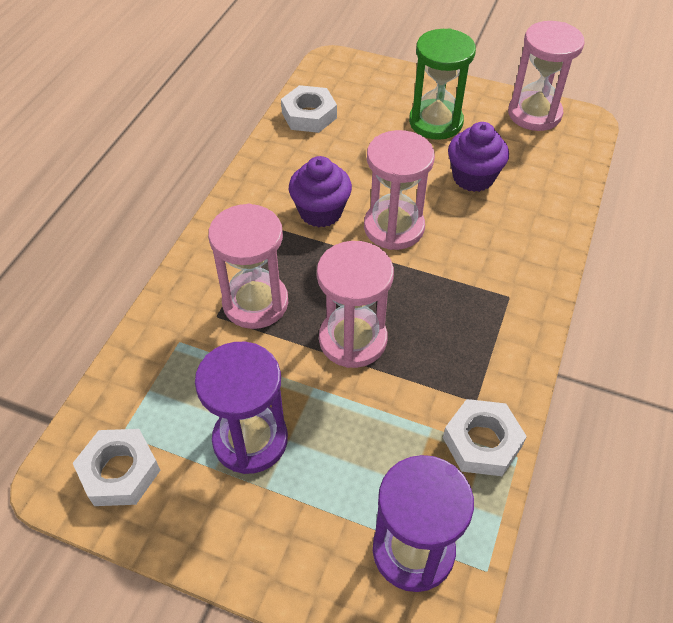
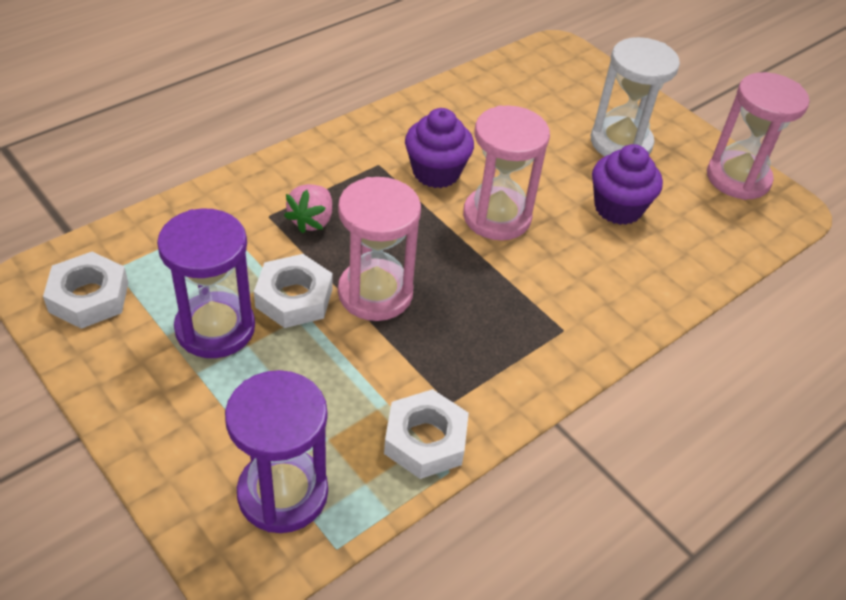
camera: 25 degrees right, 5 degrees down
pink hourglass [208,204,288,329] -> pink strawberry [284,184,332,234]
white nut [281,85,337,133] -> white nut moved to [254,254,333,328]
green hourglass [409,28,476,140] -> white hourglass [591,37,680,156]

